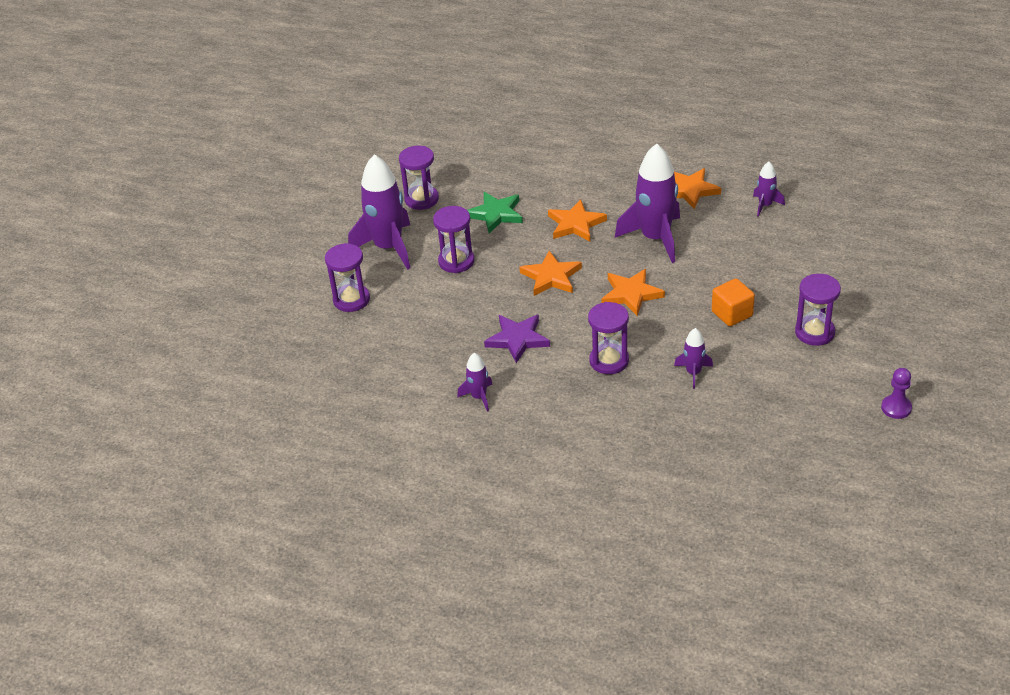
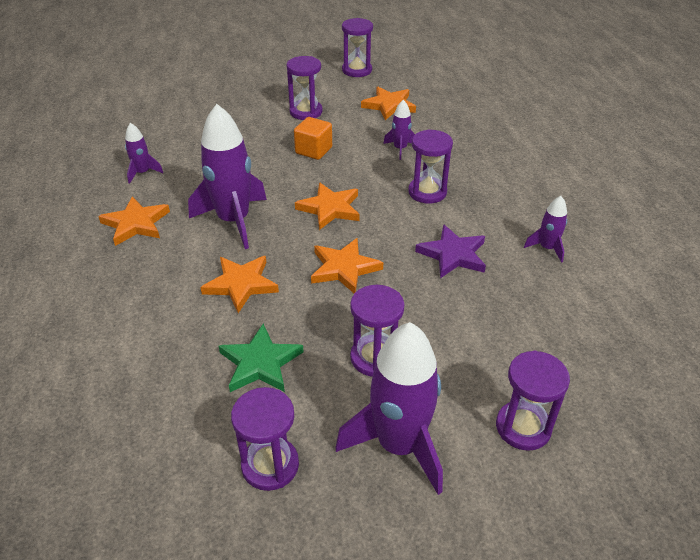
camera: 125 degrees left, 0 degrees up
purple pawn [881,368,912,419] -> purple hourglass [342,18,373,77]
none -> orange star [361,87,416,120]

